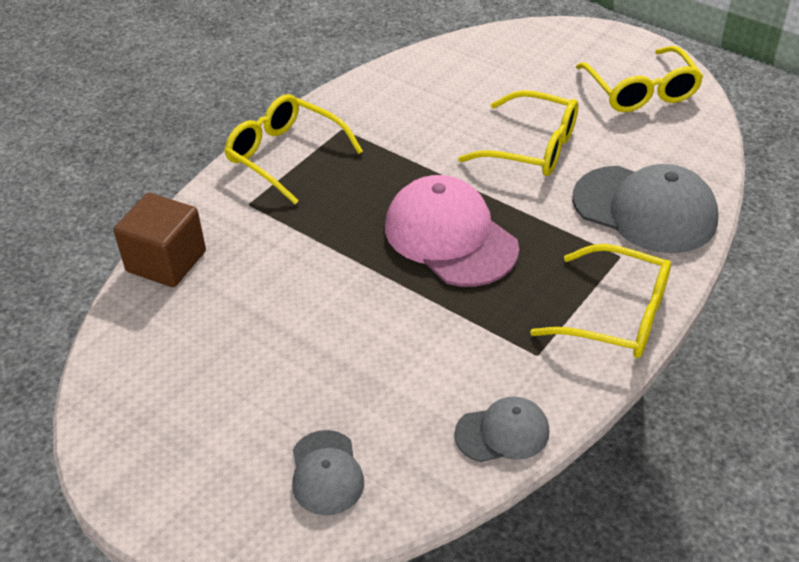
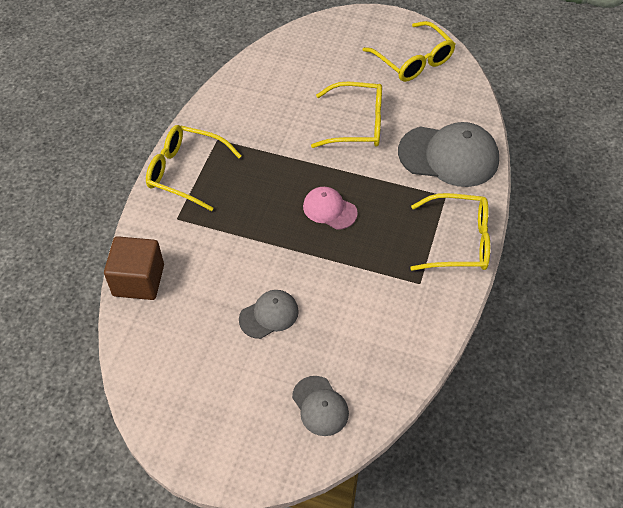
camera: 20 degrees left, 10 degrees up
pink cap [385,175,519,287] -> pink cap [303,187,358,230], size x0.54
grey cap [454,396,549,462] -> grey cap moved to [239,290,299,339]

